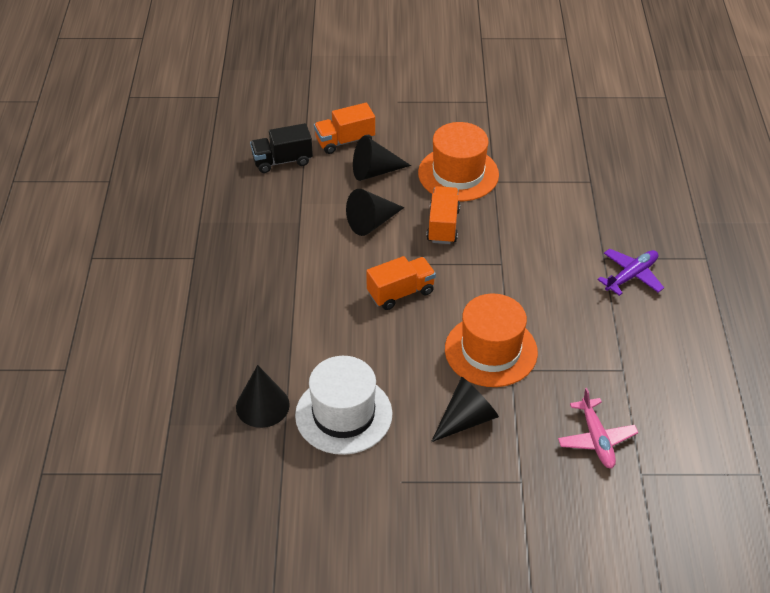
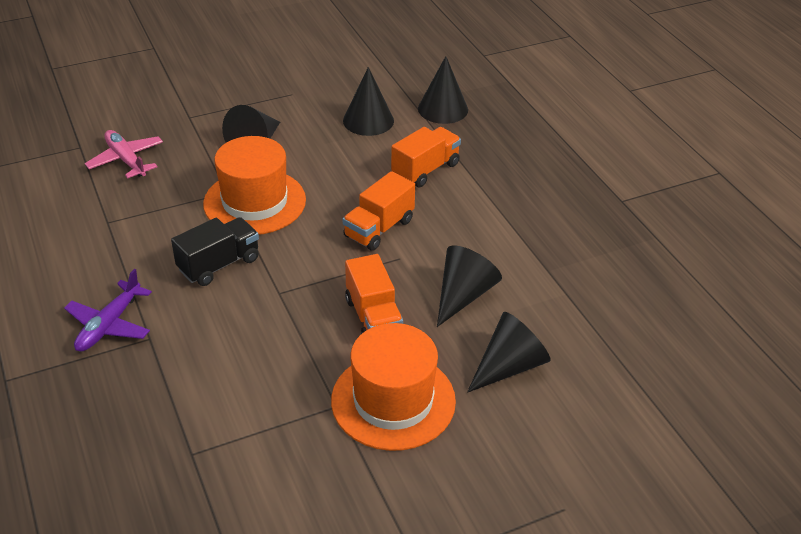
camera: 155 degrees right, 5 degrees down
black truck [250,123,313,173] -> black truck moved to [171,217,259,286]
white hat [295,356,393,455] -> black cone [343,67,394,136]
orange truck [314,103,375,154] -> orange truck moved to [391,127,461,188]

